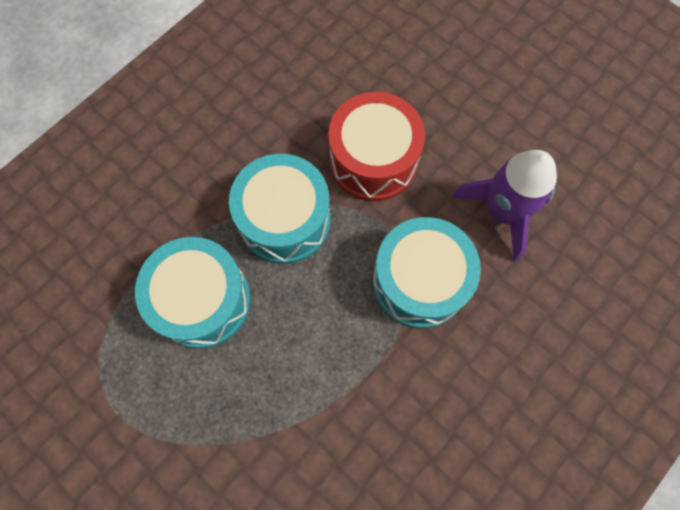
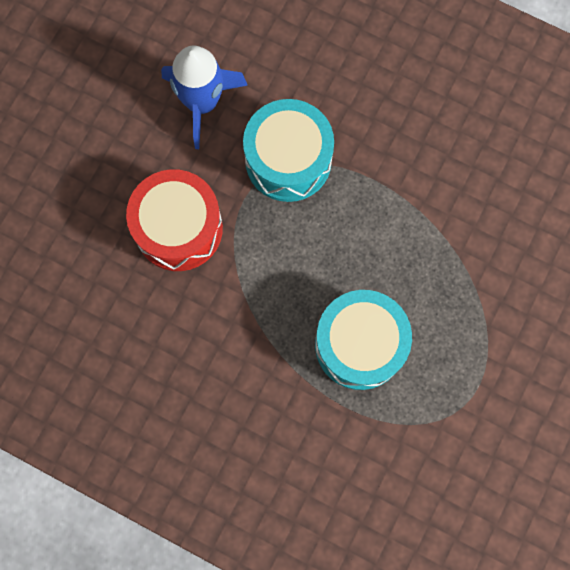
camera: 105 degrees left, 5 degrees up
turquoise drum [229,154,330,264] -> none
purple rocket [452,150,557,262] -> blue rocket [161,46,248,149]

